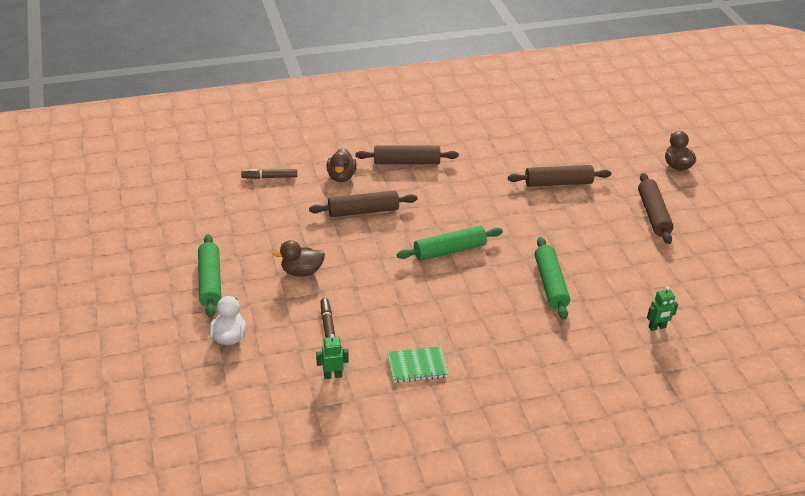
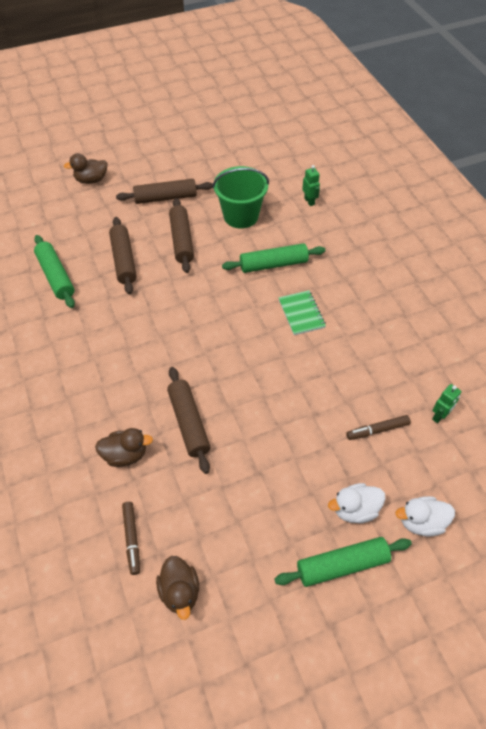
camera: 95 degrees left, 15 degrees up
brown duck [272,240,325,277] -> brown duck moved to [156,556,199,620]
green robot [316,334,349,379] -> green robot turned 120 degrees counterclockwise [432,384,461,423]
brown rolling pin [355,146,459,164] -> brown rolling pin moved to [169,198,194,273]
green notebook [387,346,448,383] -> green notebook moved to [279,290,326,335]
green rolling pin [397,226,503,261] -> green rolling pin moved to [34,235,75,308]
none -> green bucket [212,166,269,228]
none -> white duck [328,483,385,523]

